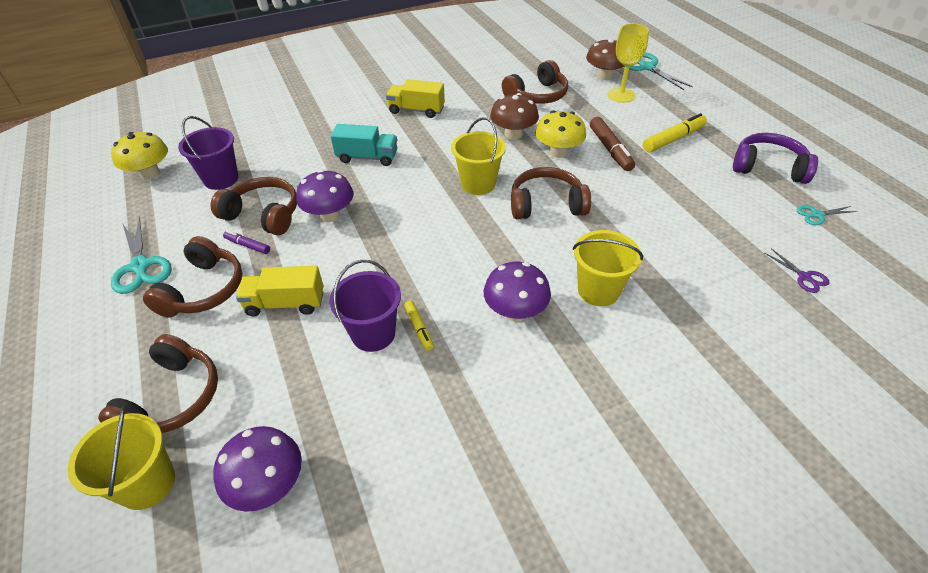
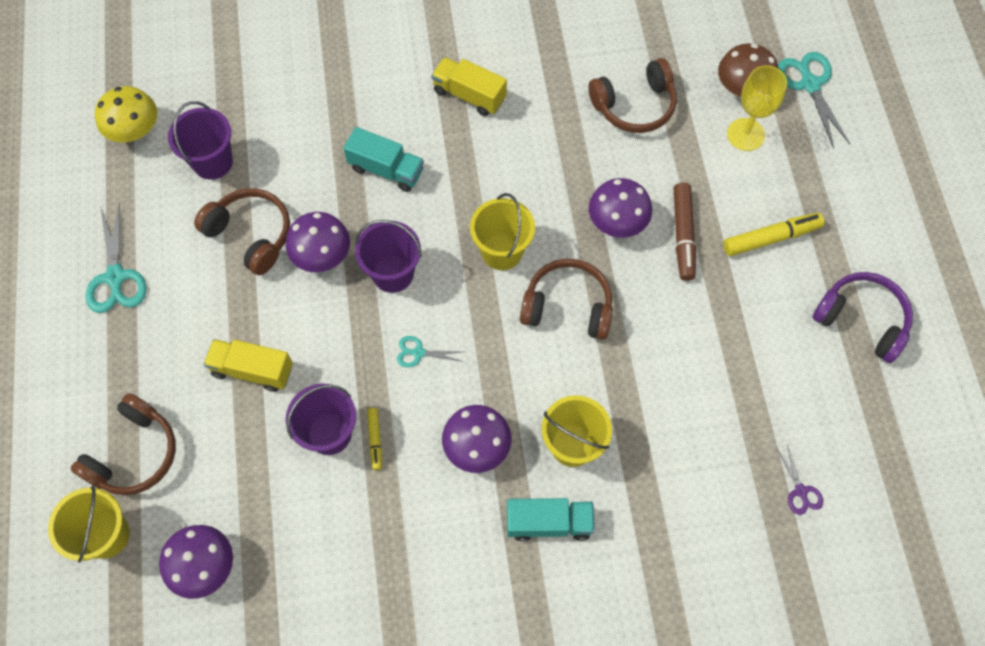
camera: 15 degrees right, 20 degrees up
brown headphones [143,236,242,318] -> none
purple marker [223,231,270,254] -> none
brown mushroom [490,93,539,140] -> none
yellow mushroom [535,110,586,158] -> purple mushroom [589,178,652,238]
turquoise scissors [796,205,857,225] -> turquoise scissors moved to [397,336,464,367]
none -> purple bucket [355,220,422,293]
none -> turquoise truck [507,498,595,541]

